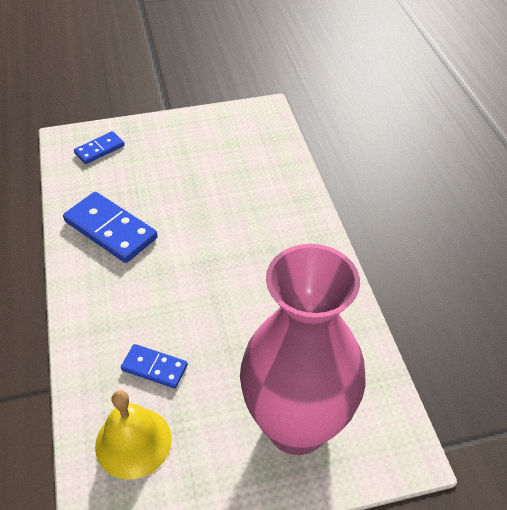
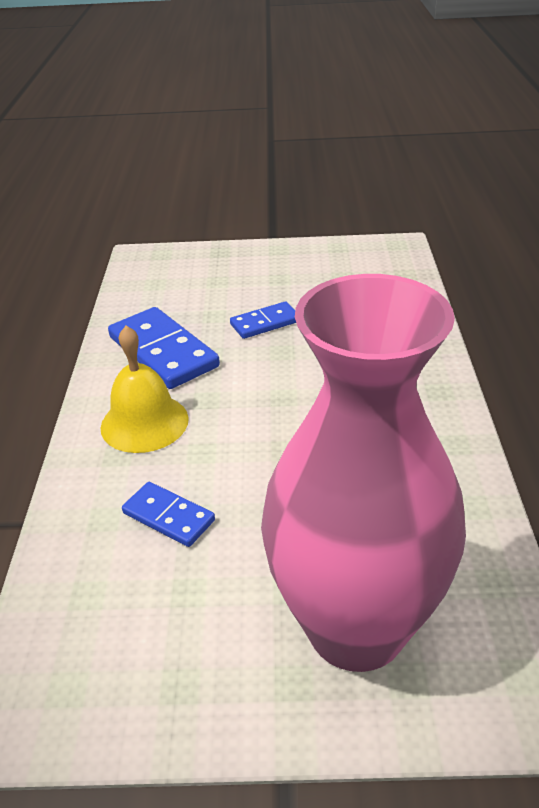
camera: 15 degrees right, 10 degrees down
blue domino [74,131,125,164] -> blue domino moved to [230,301,296,339]
yellow bell [95,390,172,479] -> yellow bell moved to [101,326,189,453]

